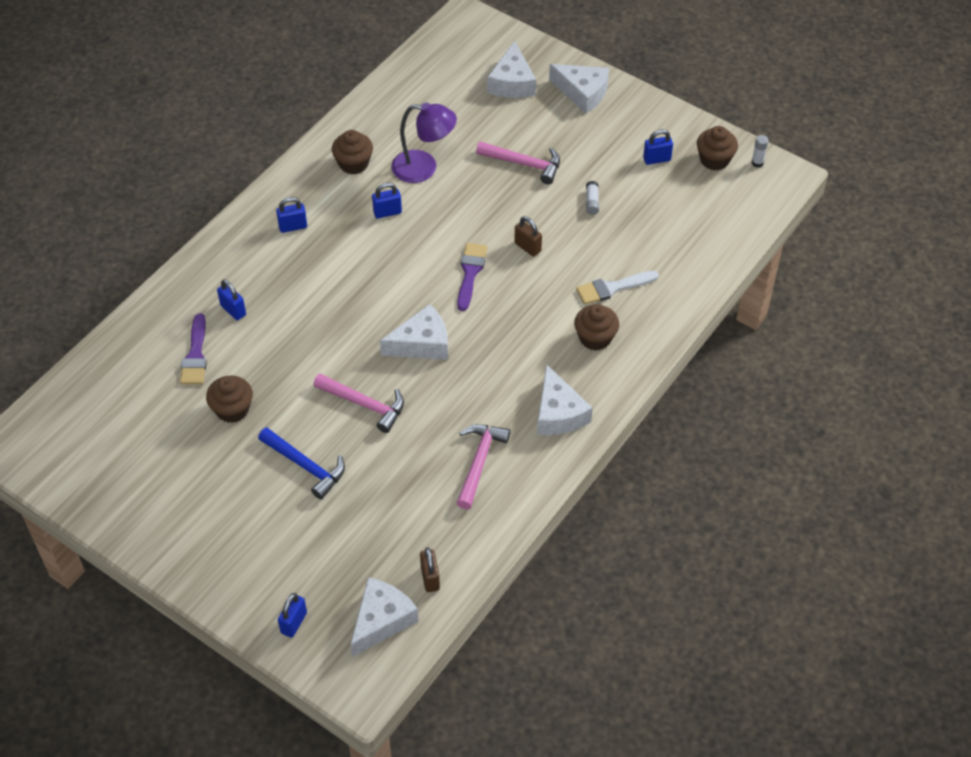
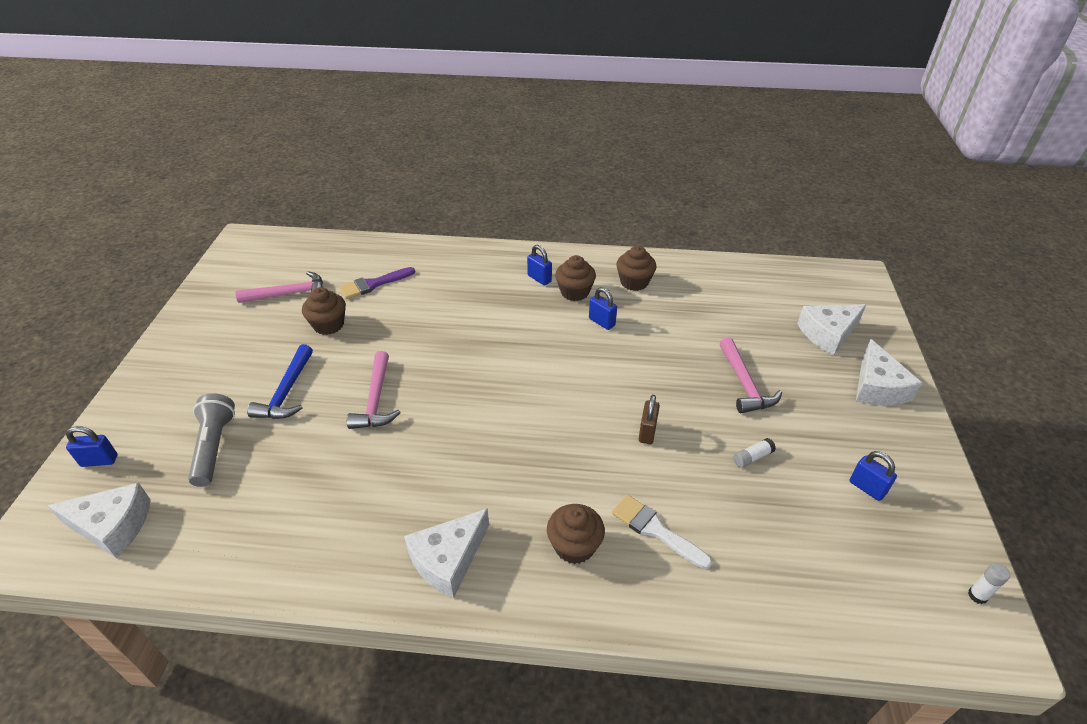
camera: 60 degrees right, 10 degrees down
blue padlock [217,279,246,320] -> none
white cheese [380,304,448,360] -> none
purple lamp [392,102,457,183] -> none
brown padlock [420,547,440,592] -> none
pink hammer [456,424,510,509] -> pink hammer moved to [235,271,323,303]
purple brush [457,243,488,311] -> none
brown cupcake [697,126,738,171] -> brown cupcake moved to [555,255,596,301]
none -> grey flashlight [188,393,235,487]

